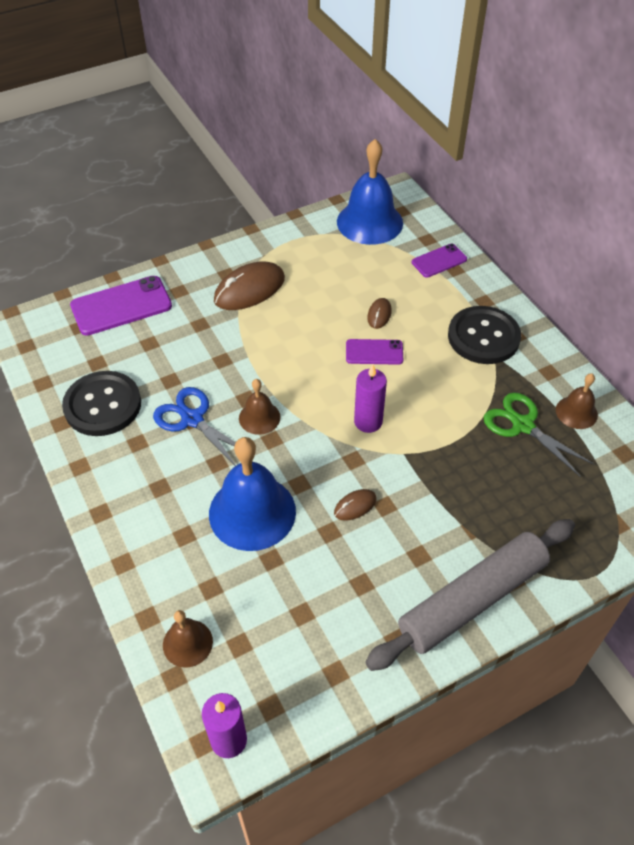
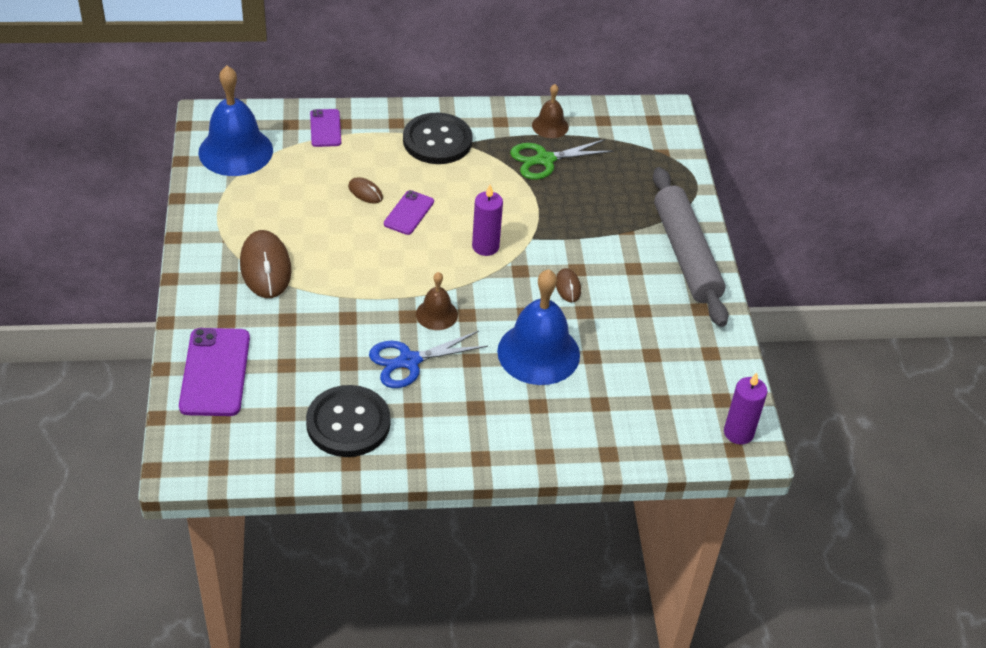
camera: 70 degrees left, 5 degrees down
brown bell [163,610,213,668] -> none

